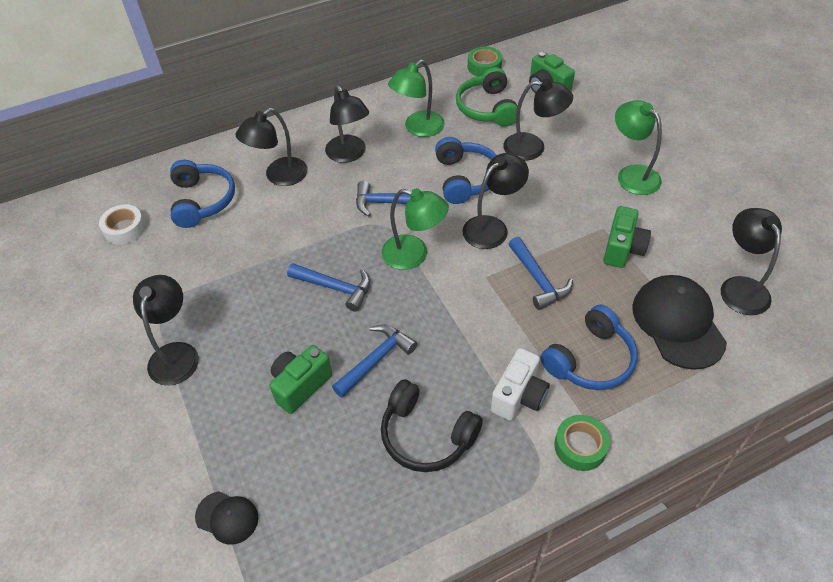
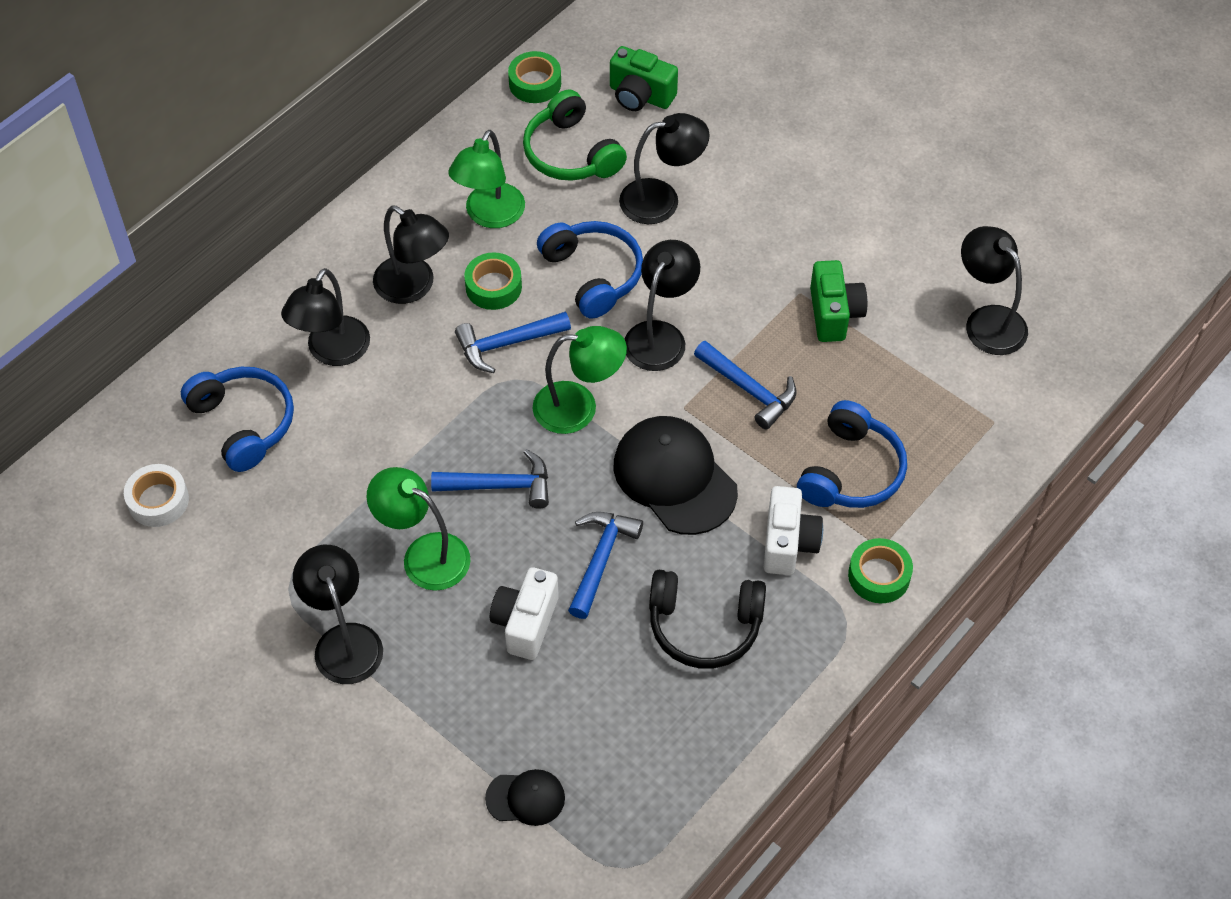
camera: 25 degrees left, 5 degrees up
green camera [270,345,332,414] -> white camera [490,567,559,660]
green lamp [615,100,662,195] -> green lamp moved to [366,467,470,591]
black cap [632,275,727,370] -> black cap moved to [614,416,738,535]
none -> green tape [464,252,522,310]

